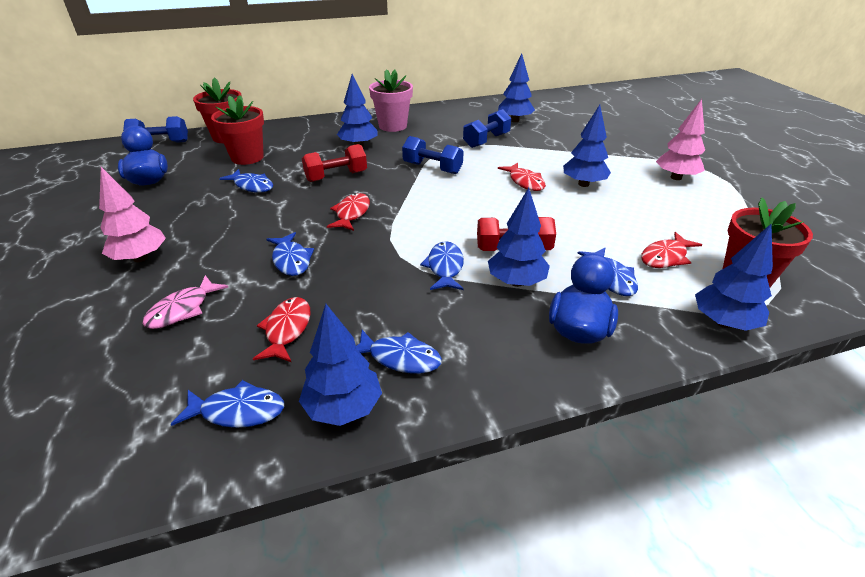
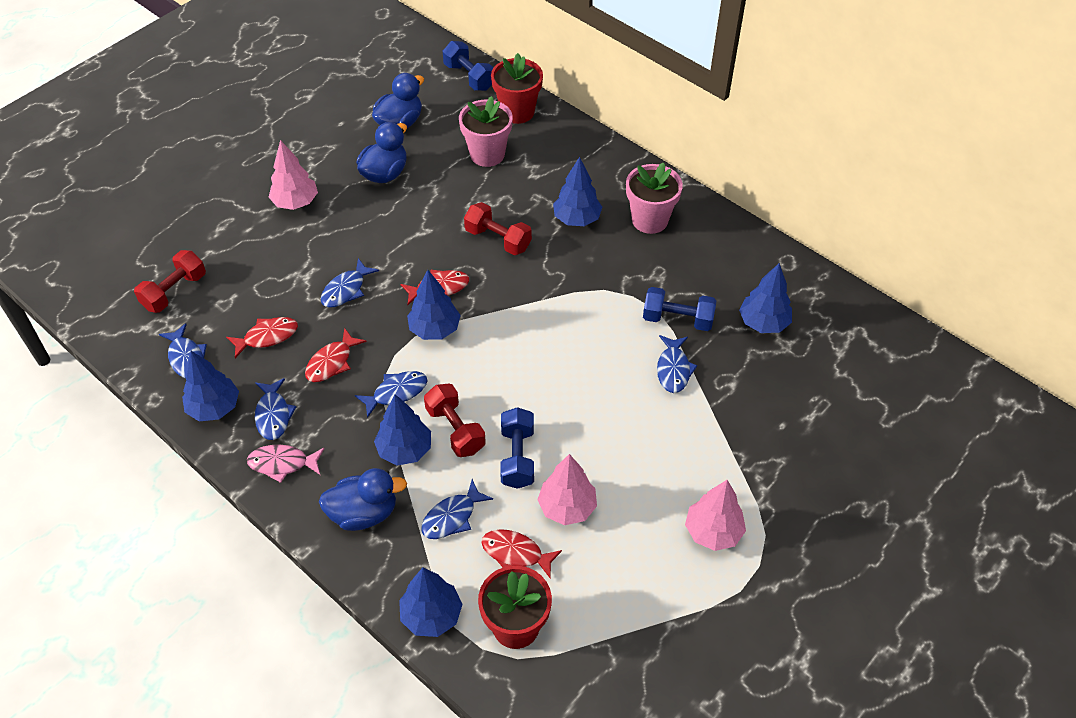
camera: 60 degrees right, 15 degrees up
pink fish [142,275,228,329] -> pink fish moved to [247,444,325,483]
red flower pot [211,95,264,165] -> pink flower pot [459,96,513,167]
blue fish [219,169,273,193] -> blue fish moved to [657,335,697,393]
blue dumbbell [402,136,464,174] -> blue dumbbell moved to [500,407,534,489]
red fish [498,163,546,191] -> red fish moved to [305,328,367,382]
blue tree [563,105,611,187] -> blue tree moved to [407,270,461,340]
none -> red dumbbell [134,250,206,313]
none -> blue duck [357,122,407,183]
none -> pink tree [537,454,597,525]

